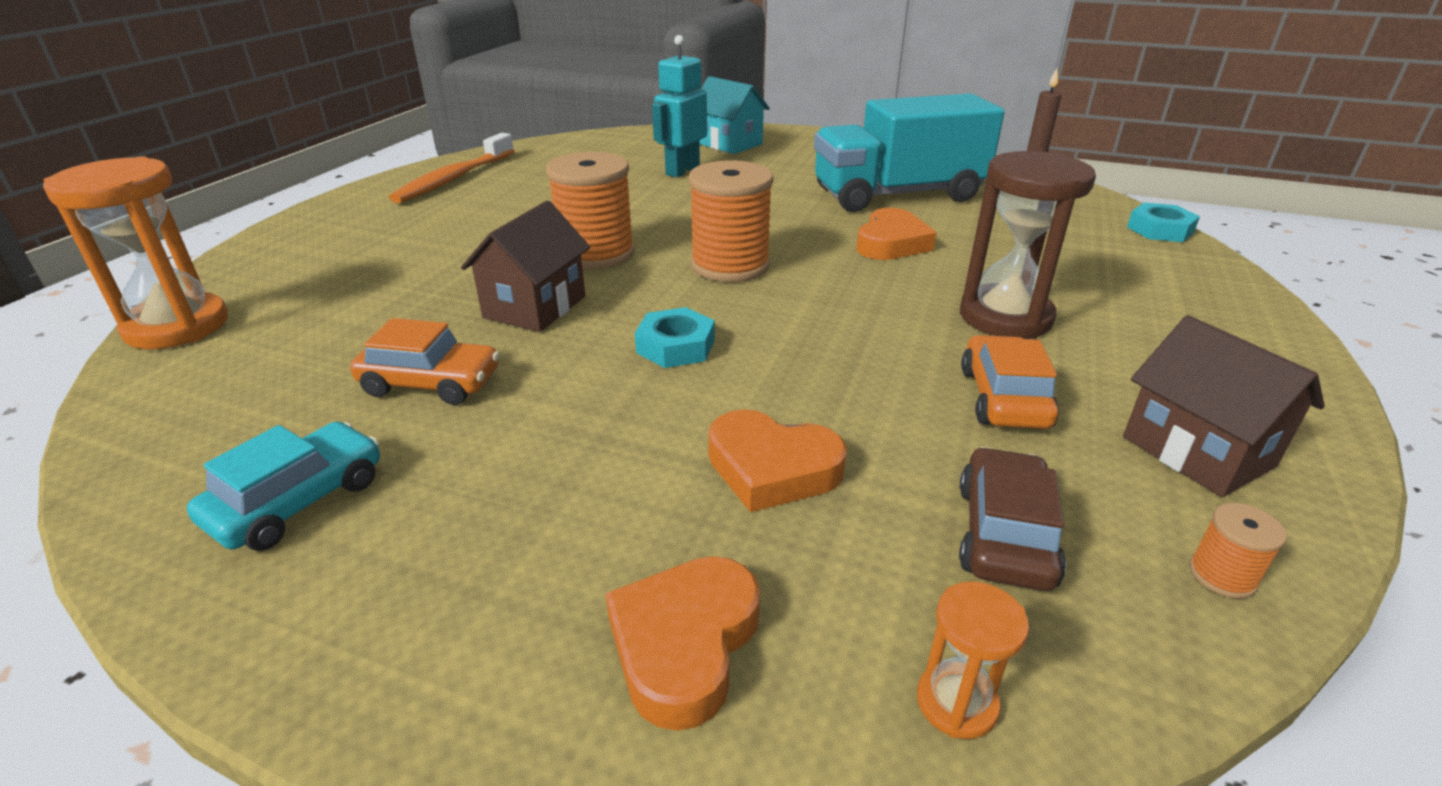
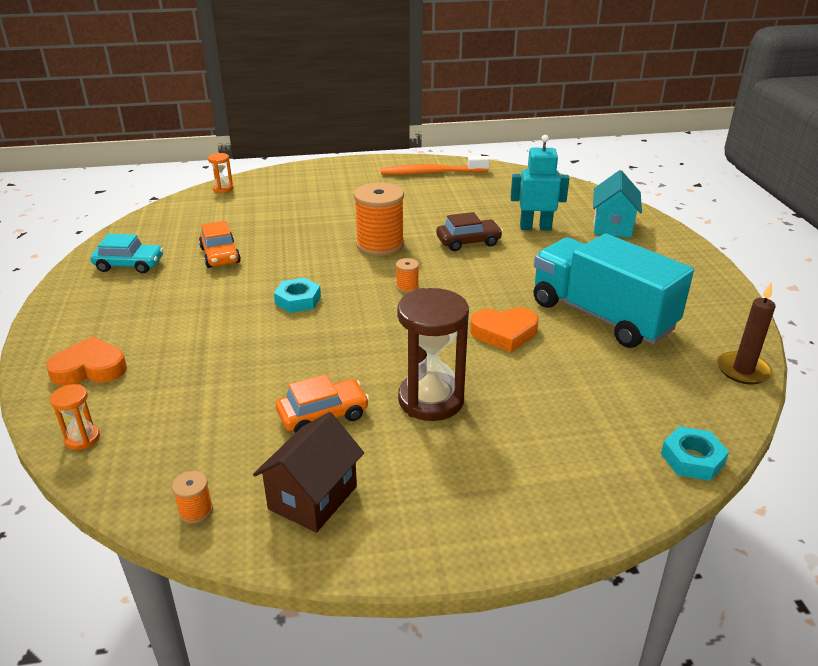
camera: 60 degrees right, 0 degrees up
orange hourglass [43,156,228,349] -> orange hourglass [208,153,233,193], size x0.48
brown house [461,201,590,332] -> none
orange spool [689,161,774,282] -> orange spool [396,258,419,293], size x0.43
orange heart [708,410,847,512] -> none
brown car [959,447,1066,591] -> brown car moved to [436,212,503,251]

